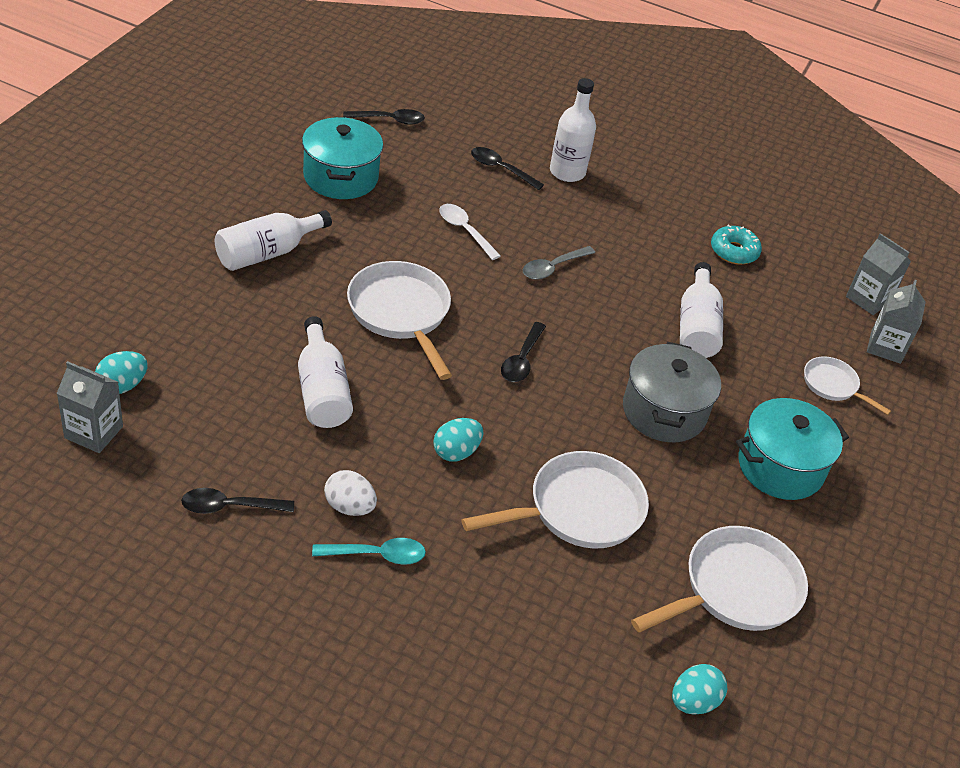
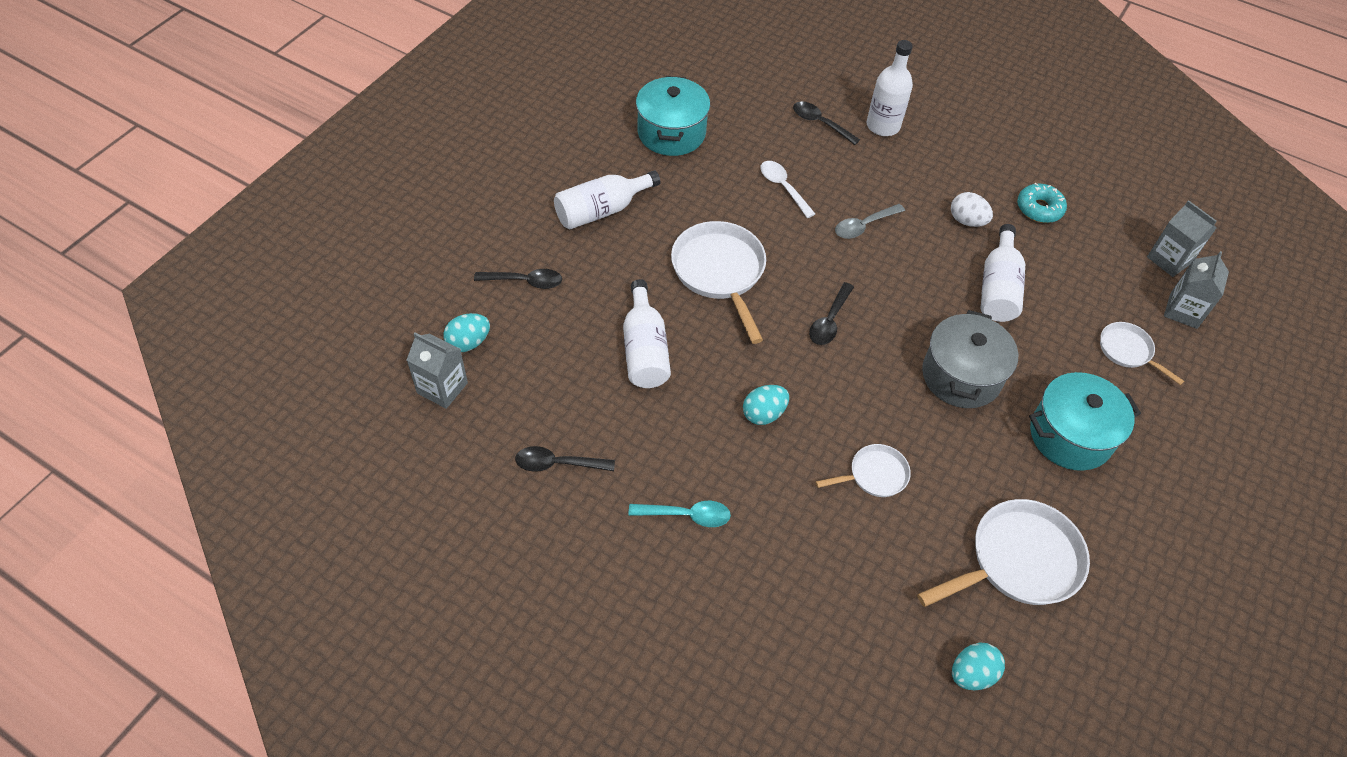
camera: 10 degrees right, 10 degrees up
white egg [324,470,377,516] -> white egg moved to [951,192,993,227]
black spoon [343,109,425,125] -> black spoon moved to [474,269,562,289]
white pan [461,451,649,549] -> white pan [815,444,911,497], size x0.55

